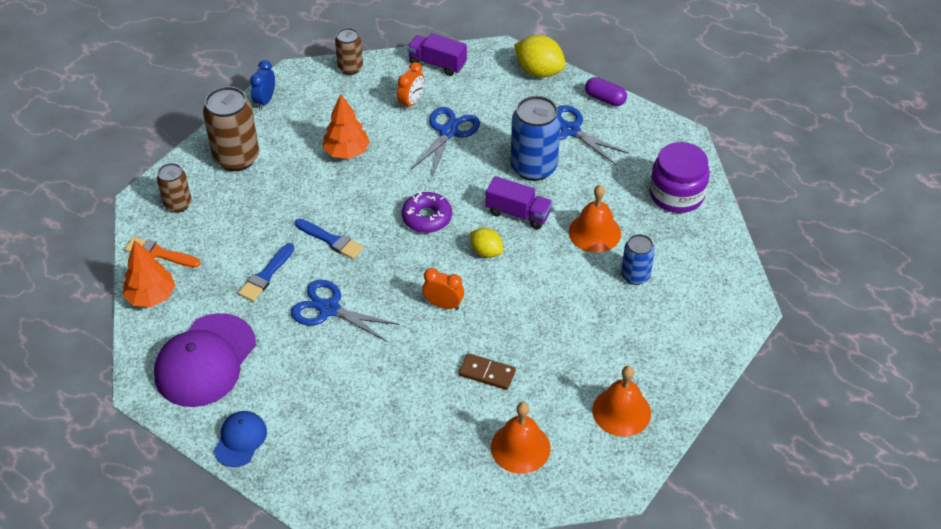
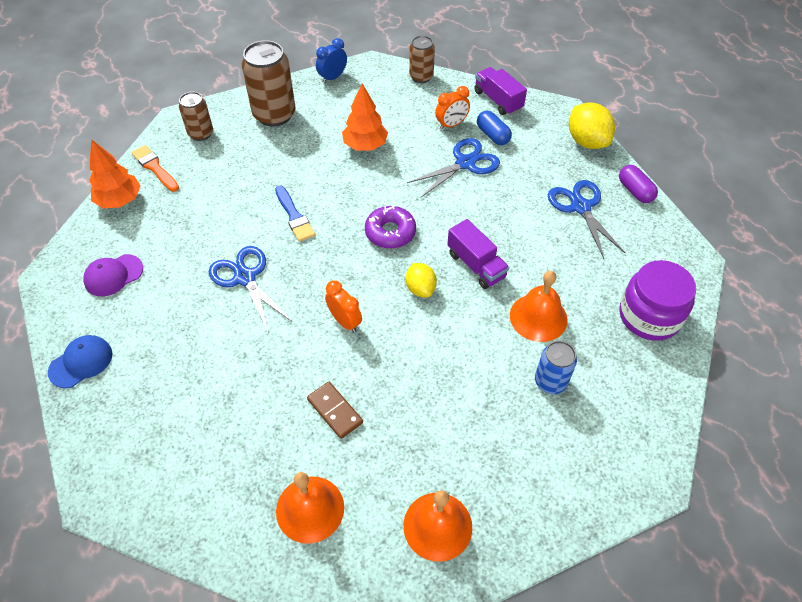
camera: 30 degrees right, 5 degrees up
purple cap [154,313,256,407] -> purple cap [83,254,143,297], size x0.52
blue brush [238,243,295,301] -> none
blue can [511,96,561,181] -> none
none -> blue capsule [477,111,512,145]

